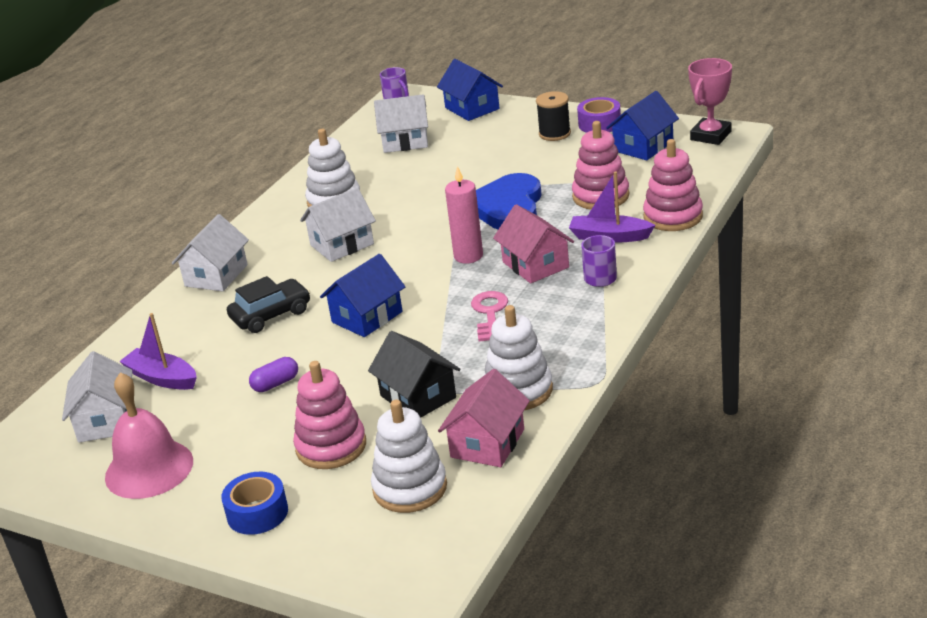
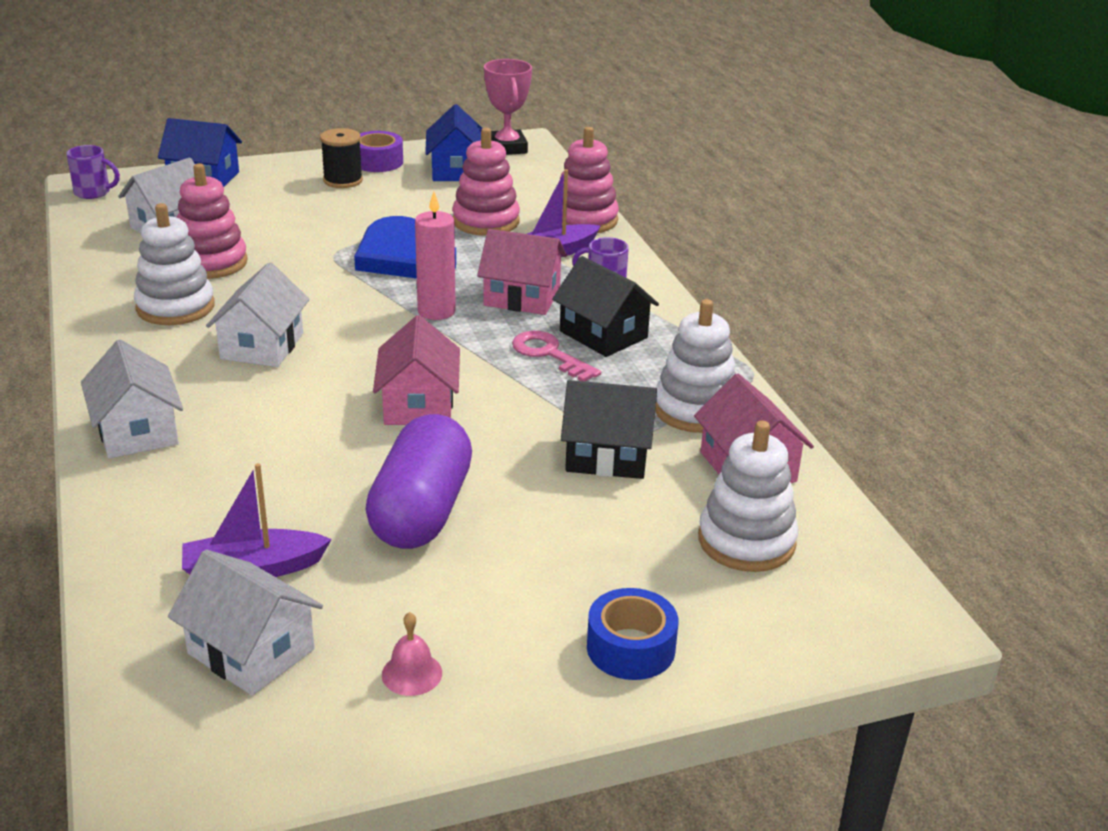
camera: 50 degrees left, 0 degrees up
pink bell [105,372,193,499] -> pink bell [382,612,442,696], size x0.44
black car [227,276,310,333] -> none
purple capsule [249,357,298,392] -> purple capsule [365,414,472,549], size x2.29
pink stacking toy [293,361,366,469] -> pink stacking toy moved to [177,163,248,279]
blue house [320,254,405,337] -> pink house [373,315,460,425]
none -> black house [552,256,659,357]

